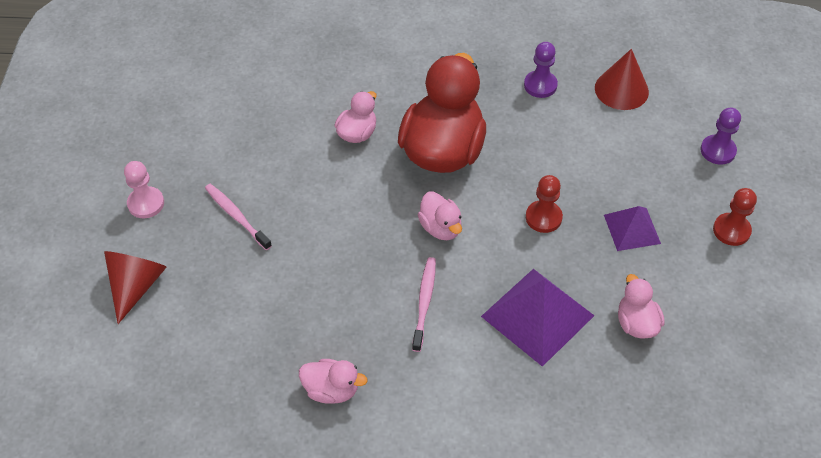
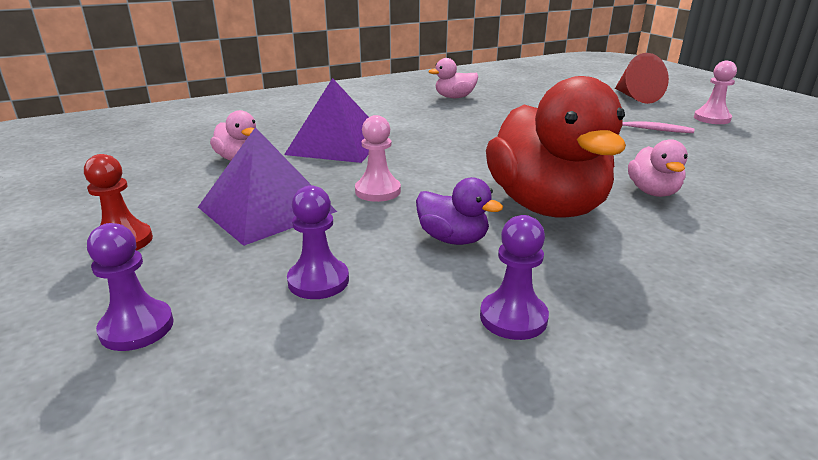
camera: 150 degrees right, 25 degrees down
pink toothbrush [412,257,436,352] -> none
pink duck [418,192,462,240] -> none
red pawn [526,175,563,233] -> pink pawn [355,115,401,202]
red cone [595,49,649,110] -> none
purple pyramid [604,206,661,251] -> purple pyramid [198,127,337,246], size x1.68
none -> purple pawn [287,185,349,299]
none -> purple duck [416,177,503,245]

